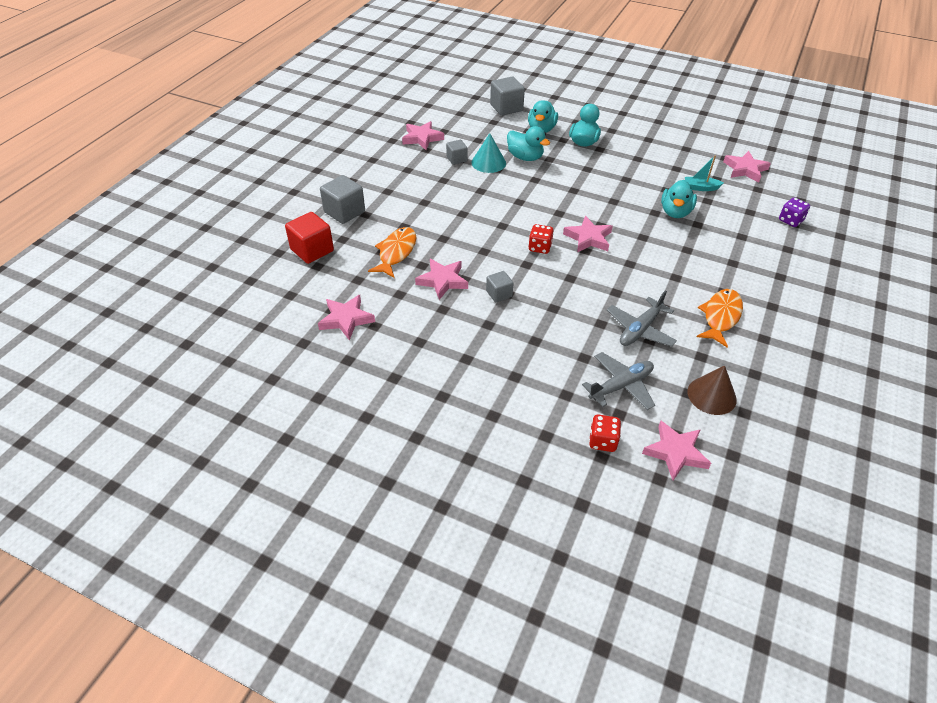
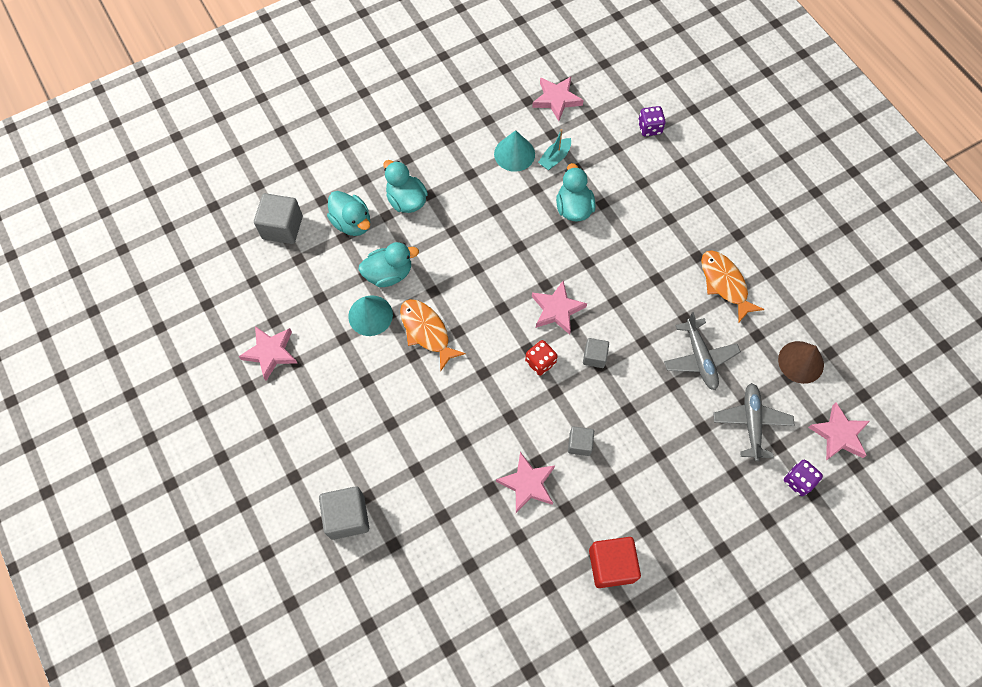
camera: 55 degrees left, 20 degrees up
red cube [285,212,334,264] -> red cube moved to [589,537,641,588]
pink star [318,295,375,340] -> none
orange fish [368,227,416,278] -> orange fish moved to [400,299,466,371]
grey cube [446,140,468,165] -> grey cube moved to [583,338,609,368]
red dice [589,415,621,452] -> purple dice [784,460,823,496]
turquoise duck [661,180,697,218] -> turquoise duck turned 150 degrees counterclockwise [556,163,595,221]
none -> turquoise cone [494,130,535,172]

